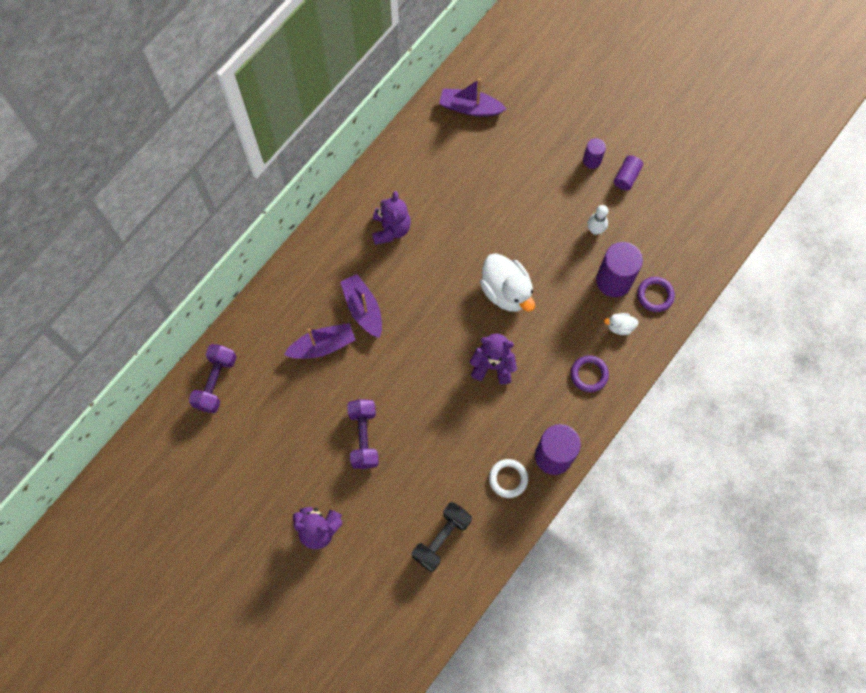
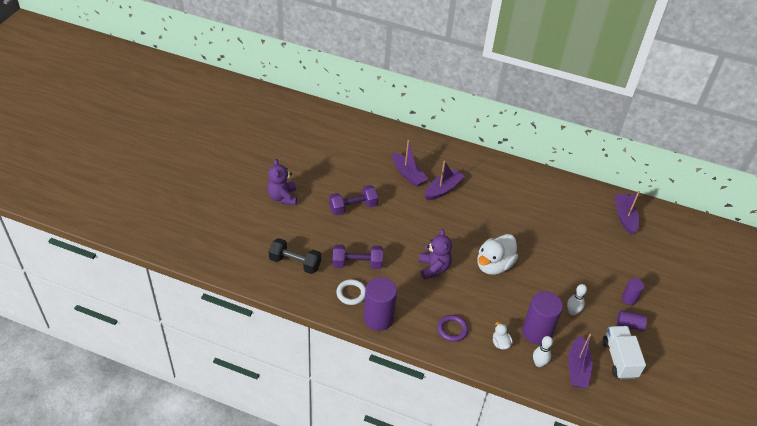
camera: 70 degrees right, 25 degrees down
purple dumbbell [189,344,237,413] -> purple dumbbell moved to [333,245,383,269]
purple teddy bear [372,191,411,245] -> none
purple ring [637,277,675,312] -> white bowling pin [533,336,553,367]
none -> purple boat [568,334,593,388]
none -> white truck [603,326,646,380]

